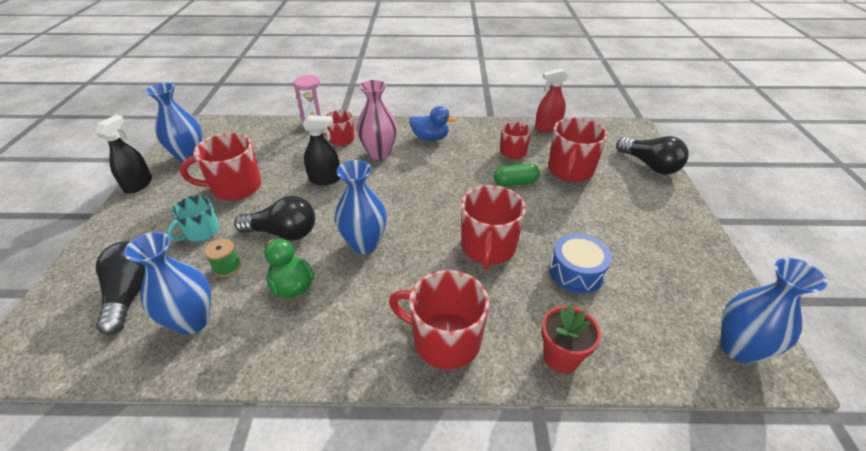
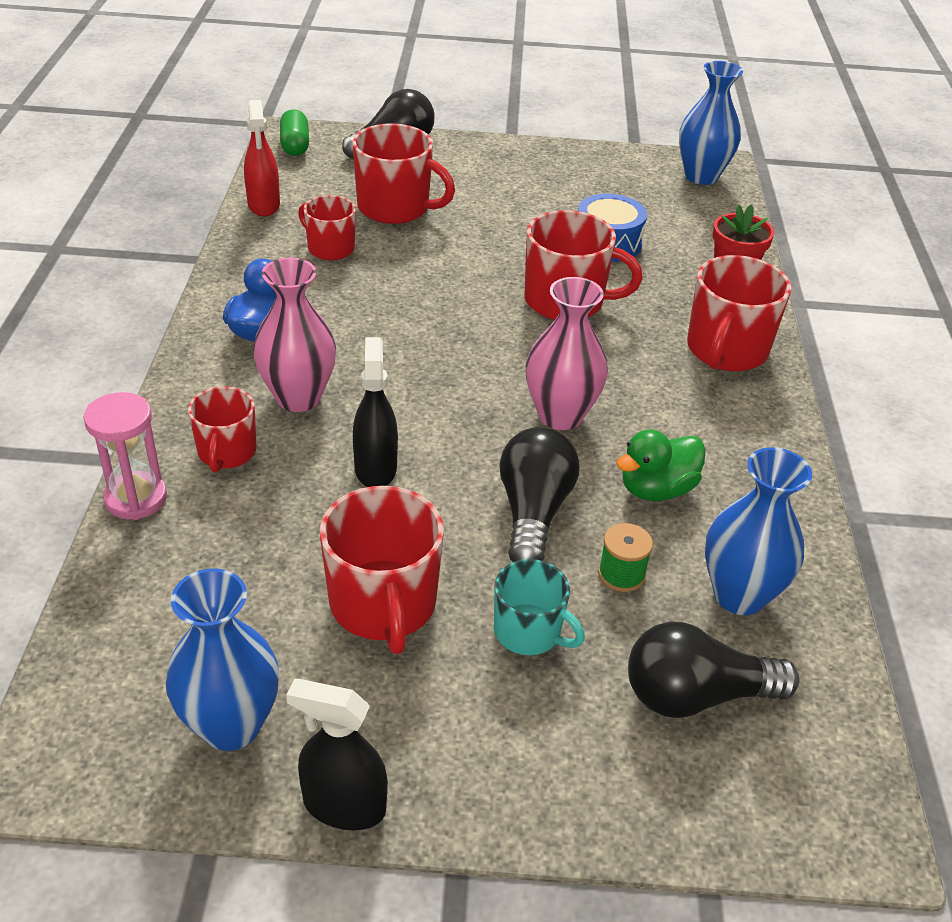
camera: 90 degrees left, 0 degrees up
blue vase [335,160,387,254] -> pink vase [526,277,608,430]
green capsule [494,164,540,187] -> green capsule moved to [280,109,309,156]

